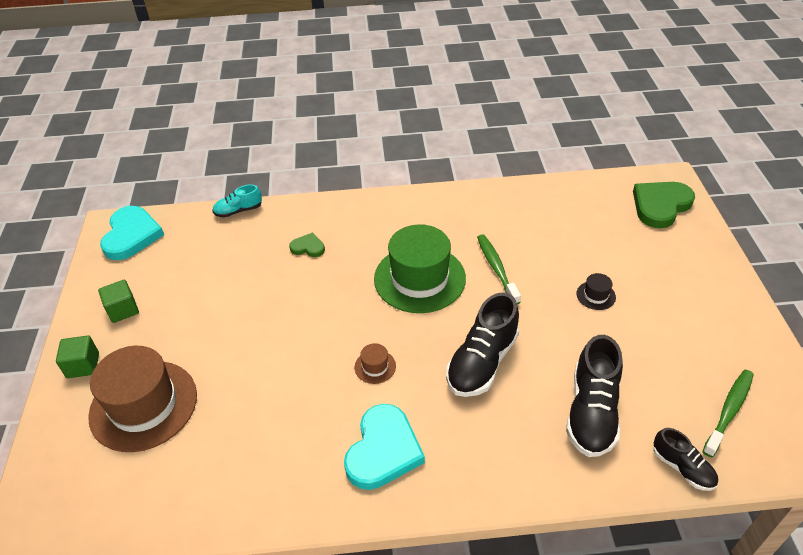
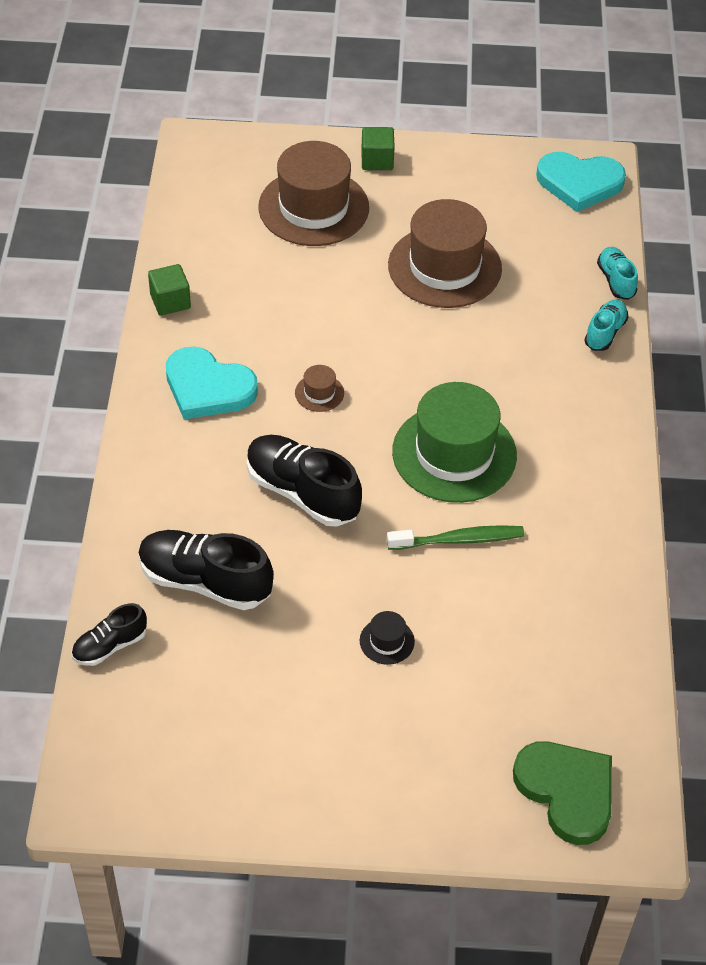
camera: 95 degrees right, 5 degrees up
green cube [98,280,139,323] -> green cube moved to [148,264,191,316]
green heart [289,232,325,257] -> none
green toothbrush [702,370,754,458] -> none
none -> brown hat [388,199,502,308]
none -> turquoise shoe [584,299,629,351]

